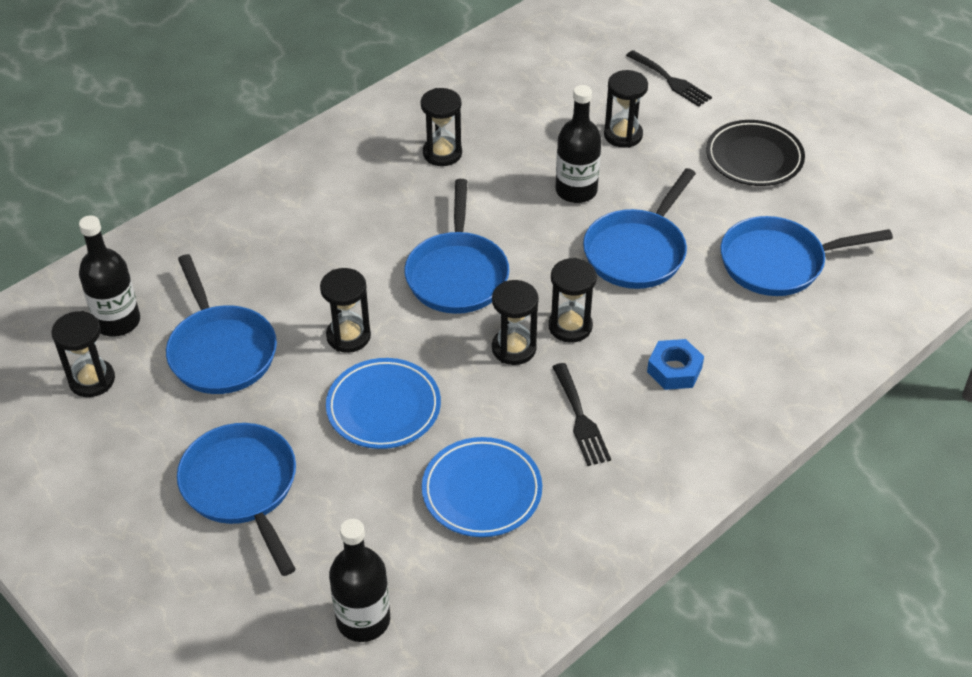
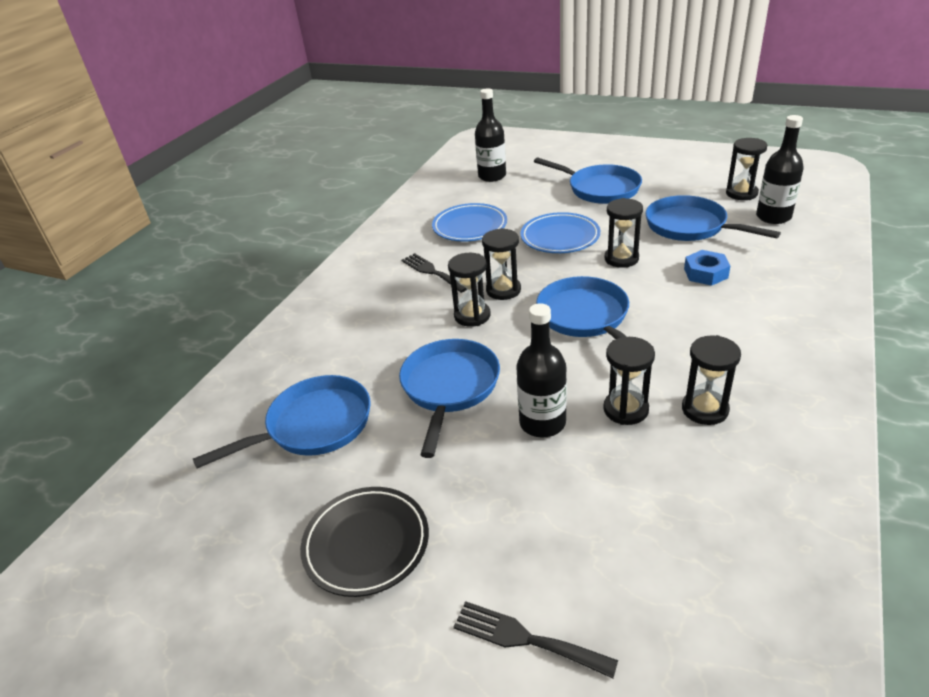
camera: 160 degrees right, 10 degrees down
black hourglass [604,70,648,148] -> black hourglass moved to [603,337,655,425]
blue nut [647,339,704,390] -> blue nut moved to [684,250,730,286]

